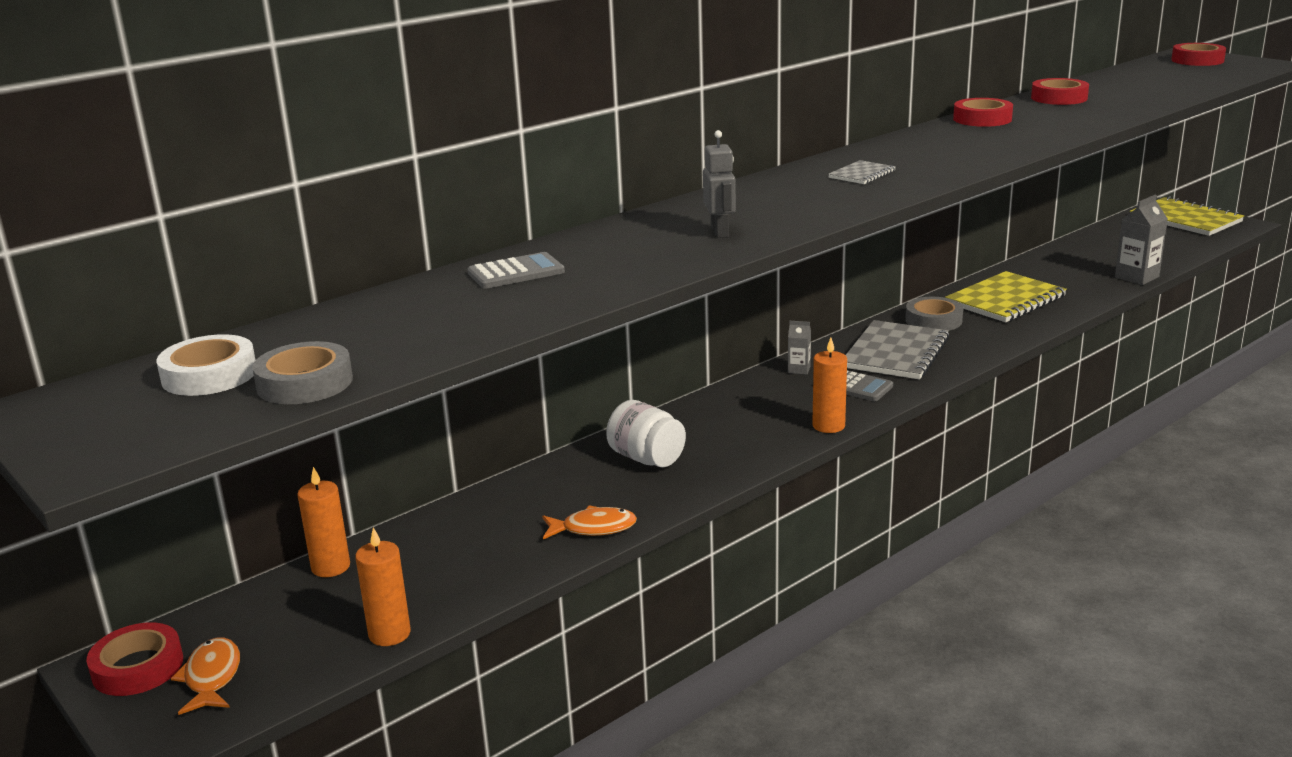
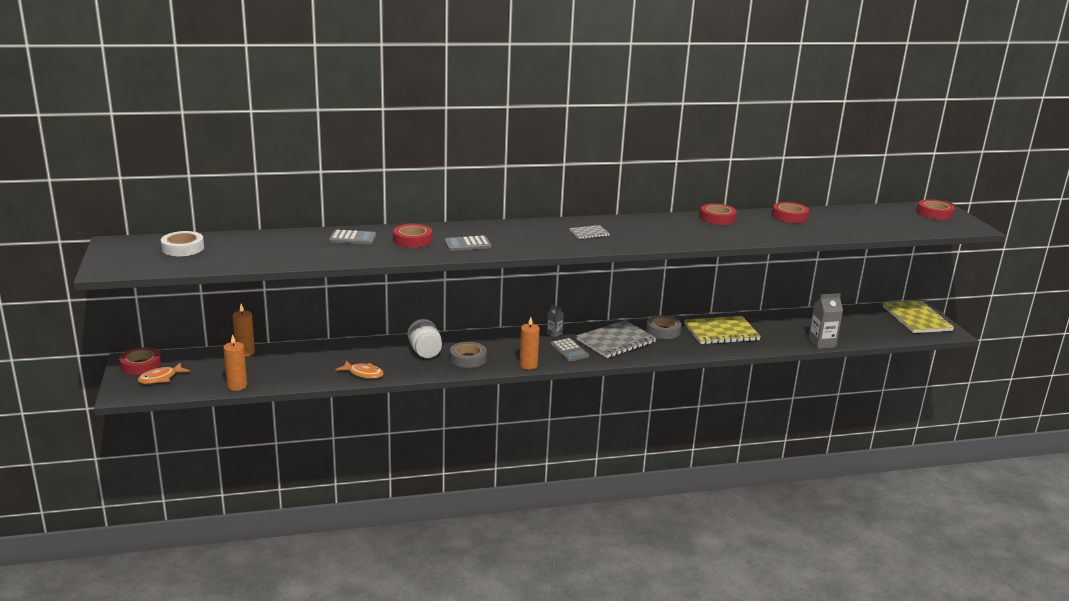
camera: 25 degrees right, 0 degrees up
orange fish [171,637,240,715] -> orange fish turned 150 degrees counterclockwise [137,363,190,384]
grey tape [252,341,353,404] -> grey tape moved to [450,342,487,368]
grey robot [703,130,736,238] -> grey calculator [445,236,491,251]
none -> red tape [393,224,432,248]

